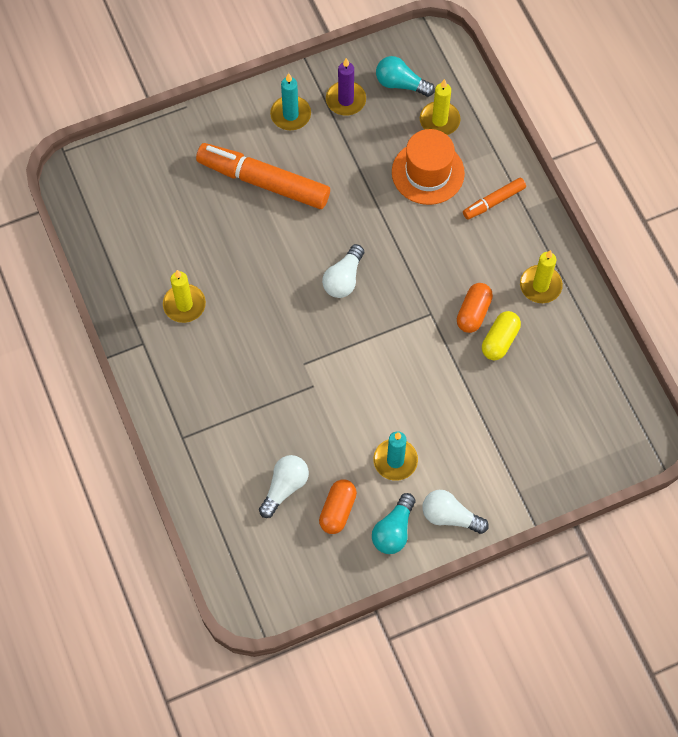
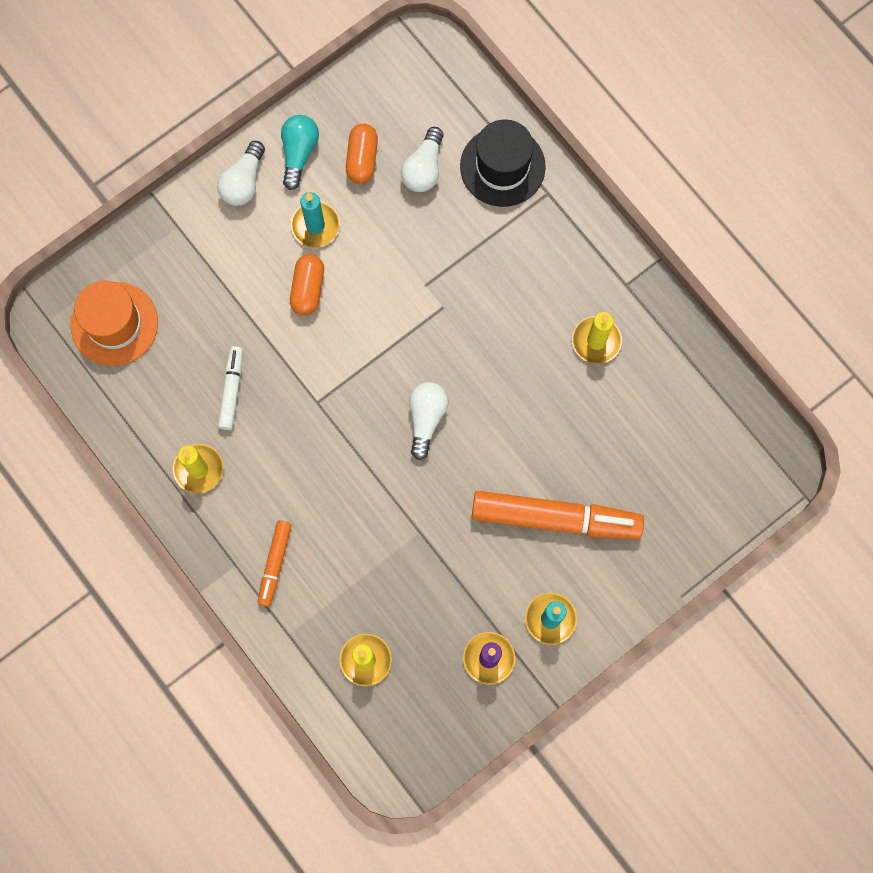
camera: 165 degrees right, 10 degrees up
turquoise light bulb [376,56,435,97] -> none
orange hat [392,129,465,205] -> orange hat moved to [71,280,158,366]
white light bulb [422,490,489,534] -> white light bulb turned 105 degrees clockwise [217,141,265,206]
orange capsule [457,283,493,333] -> orange capsule moved to [290,254,324,316]
orange marker [463,178,526,220] -> orange marker turned 150 degrees clockwise [258,520,292,607]
yellow capsule [482,311,521,360] -> white marker [218,346,243,430]
none -> black hat [460,119,546,207]

